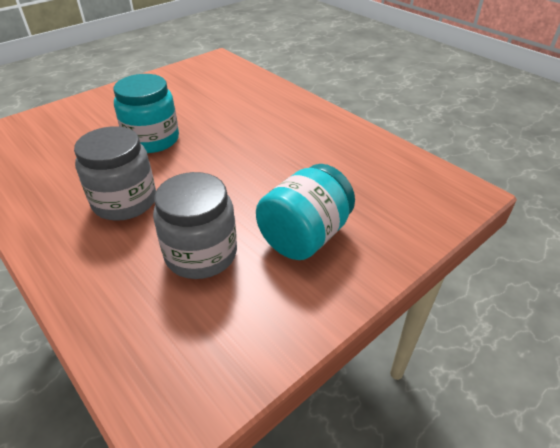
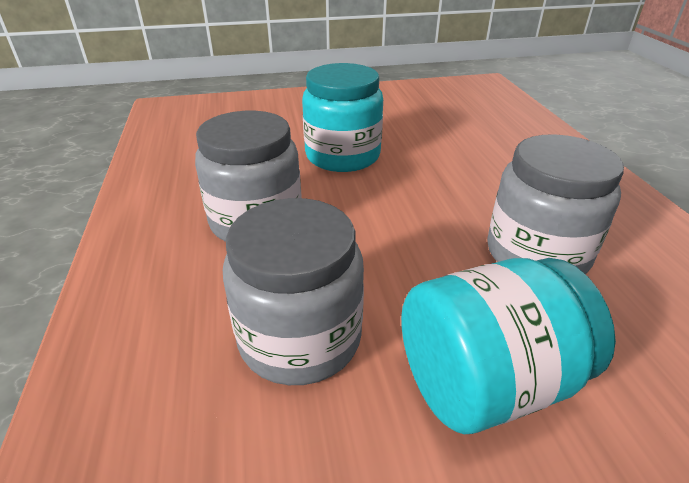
camera: 30 degrees right, 5 degrees down
none -> grey jar [487,134,624,274]

